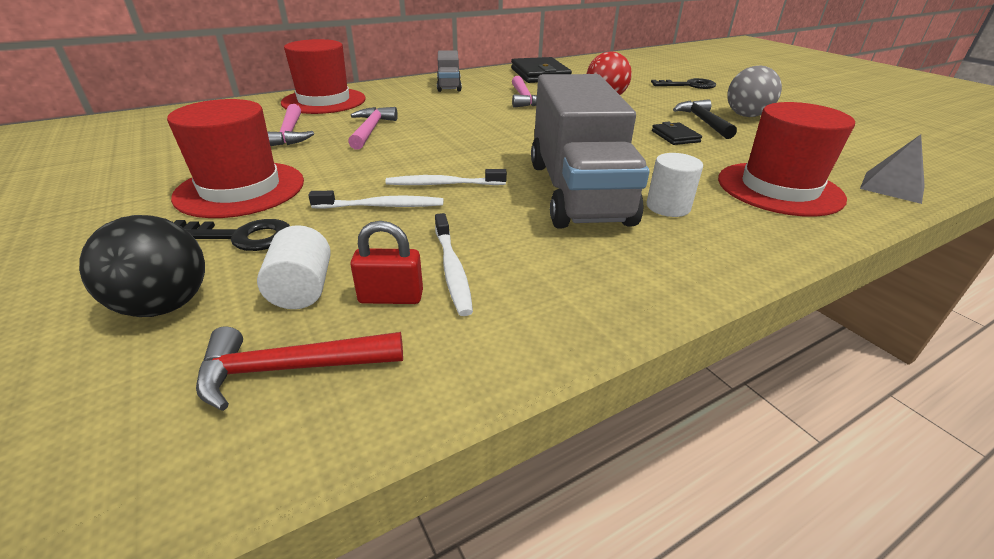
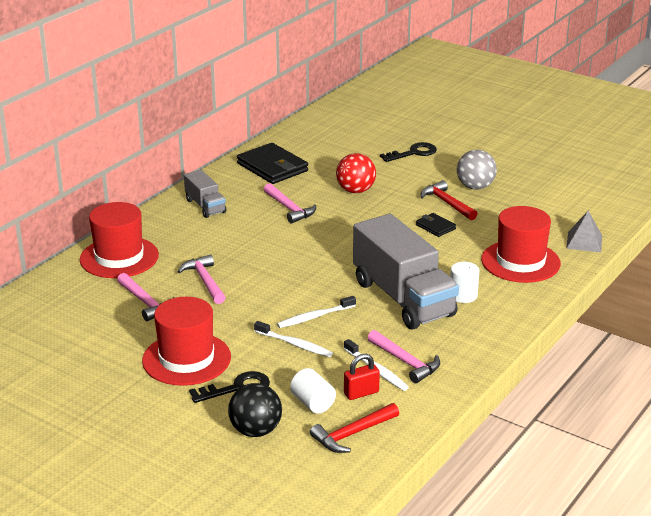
camera: 25 degrees left, 5 degrees down
white toothbrush [308,191,443,209] -> white toothbrush turned 60 degrees clockwise [254,321,333,357]
black hammer [673,99,737,139] -> red hammer [421,180,477,220]
none -> pink hammer [368,330,440,383]

